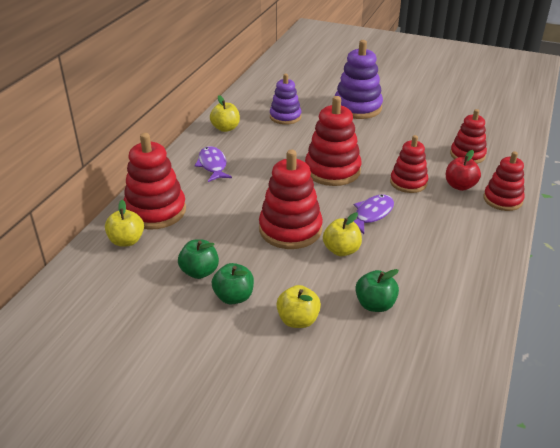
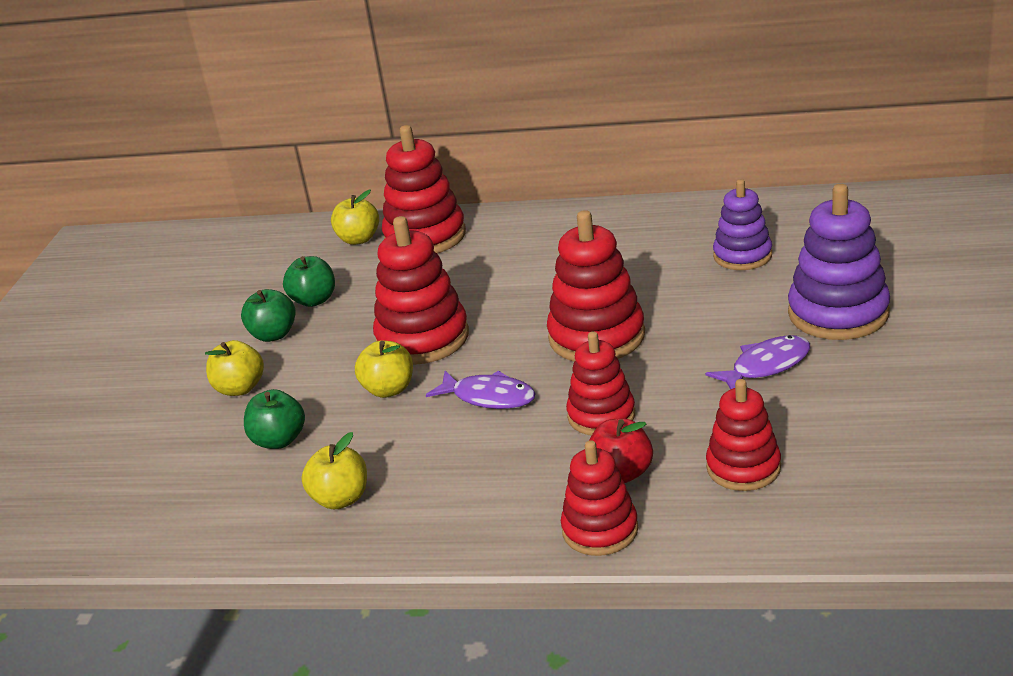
camera: 80 degrees right, 5 degrees down
purple fish [195,146,232,182] -> purple fish moved to [705,335,810,389]
yellow apple [210,95,240,132] -> yellow apple moved to [302,432,367,509]

